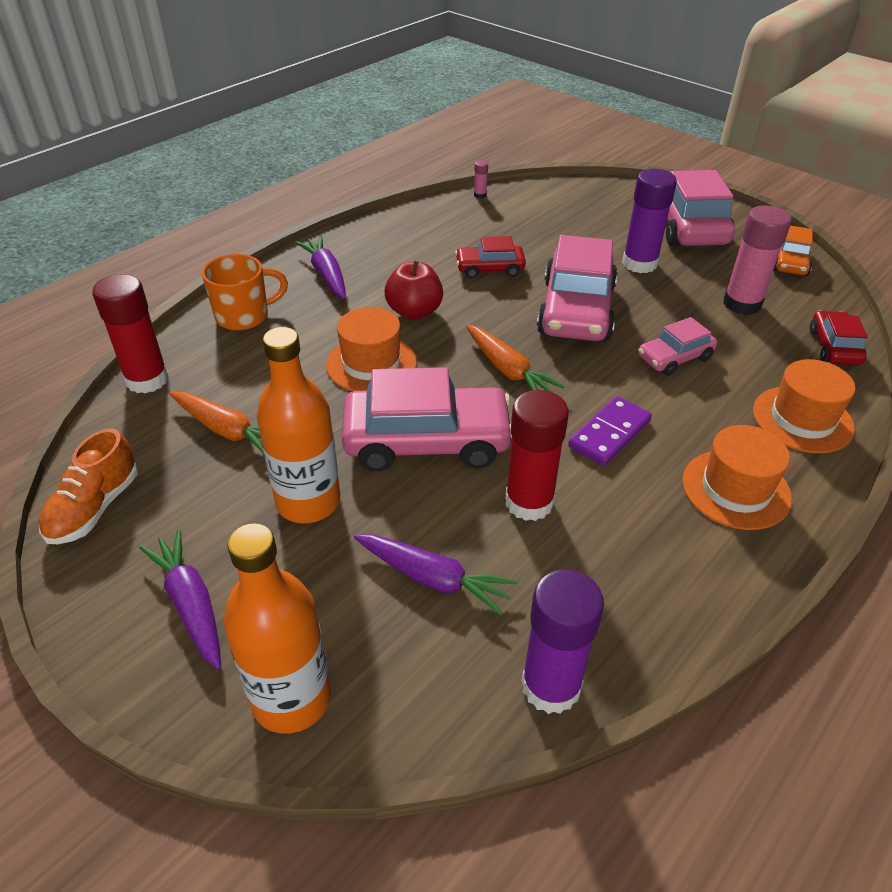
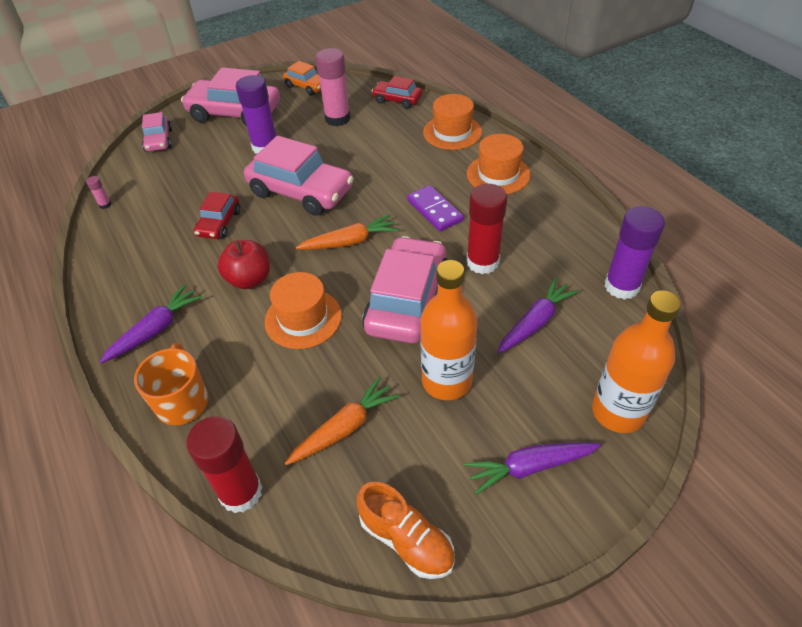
camera: 70 degrees left, 5 degrees up
purple carrot [295,236,346,299] -> purple carrot turned 135 degrees clockwise [99,285,202,363]
pink car [638,317,717,376] -> pink car moved to [142,112,172,152]

